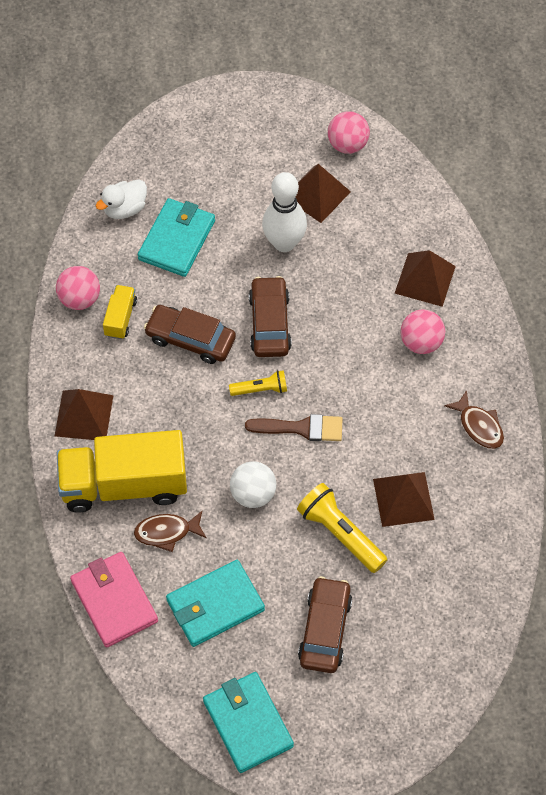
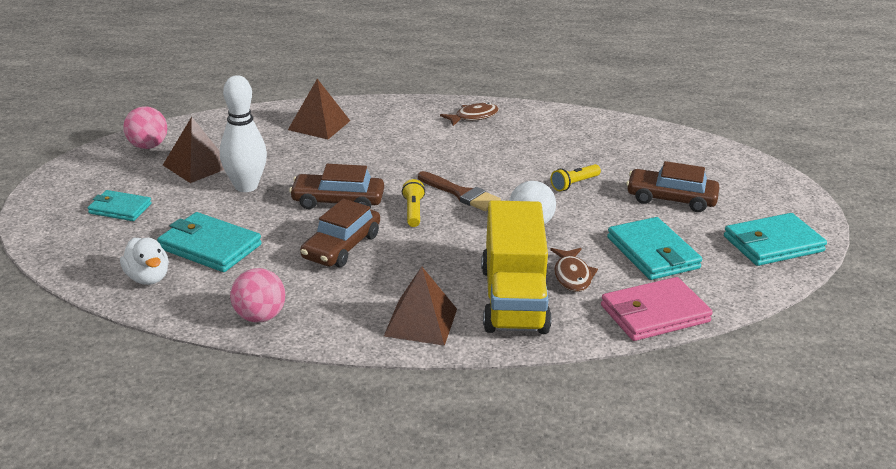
camera: 85 degrees left, 30 degrees down
yellow truck [103,285,137,339] -> none
brown brush [245,414,343,441] -> brown brush turned 120 degrees clockwise [418,171,501,211]
yellow flashlight [297,483,388,573] -> yellow flashlight [551,164,601,191], size x0.59
brown pyramid [373,472,435,527] -> none
pink ball [401,309,445,354] -> none
none -> turquoise wallet [88,190,152,221]

